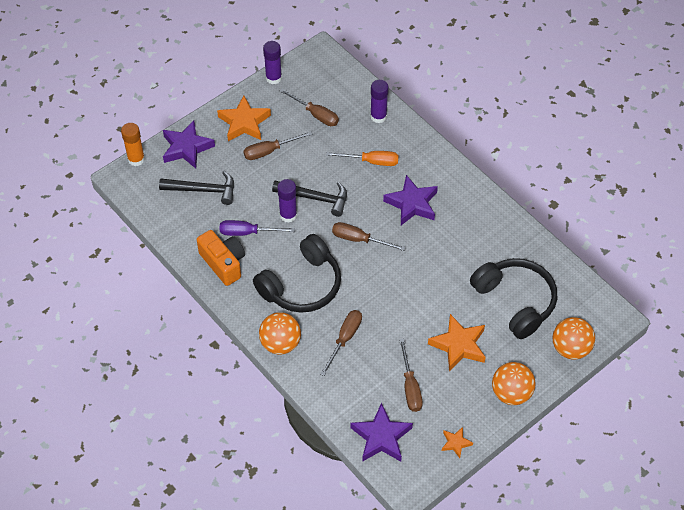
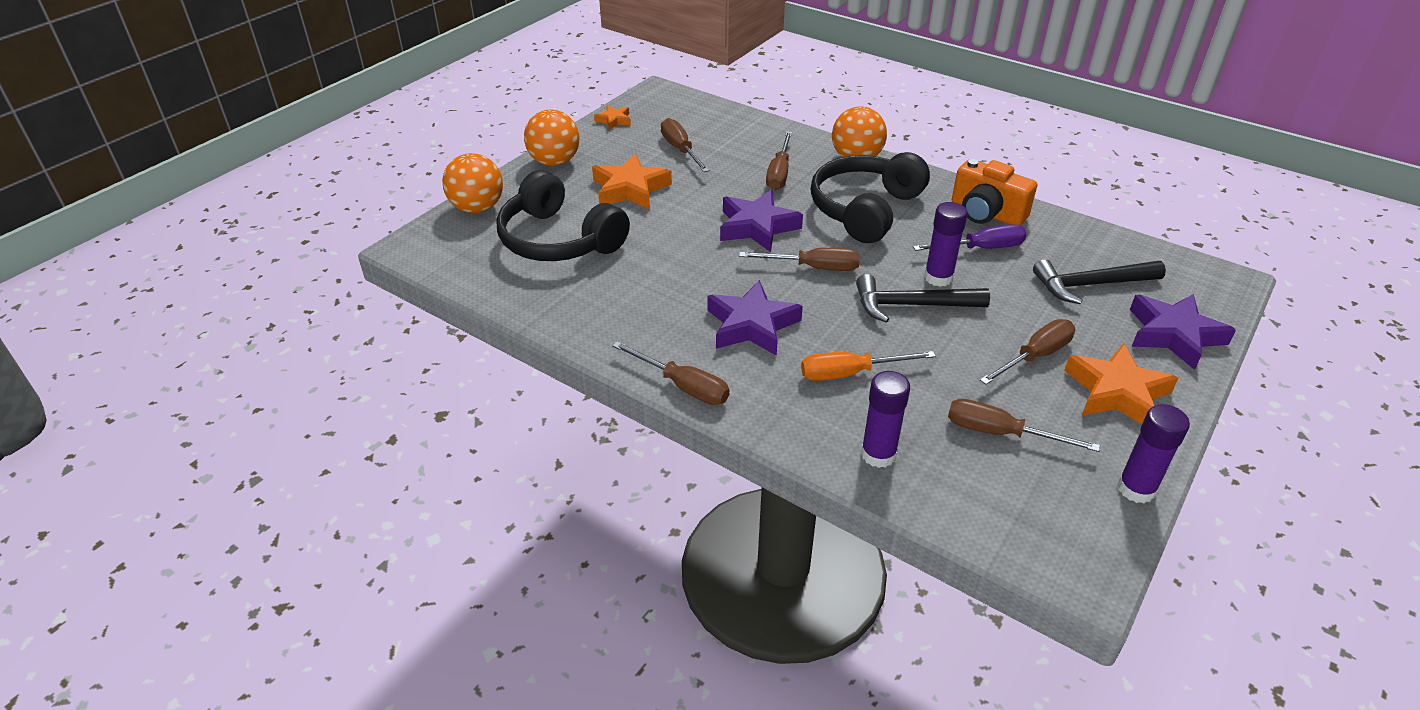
camera: 165 degrees right, 15 degrees down
orange glue stick [121,123,145,166] -> none
purple star [350,403,413,462] -> purple star moved to [720,190,803,252]
none -> brown screwdriver [612,341,730,405]

